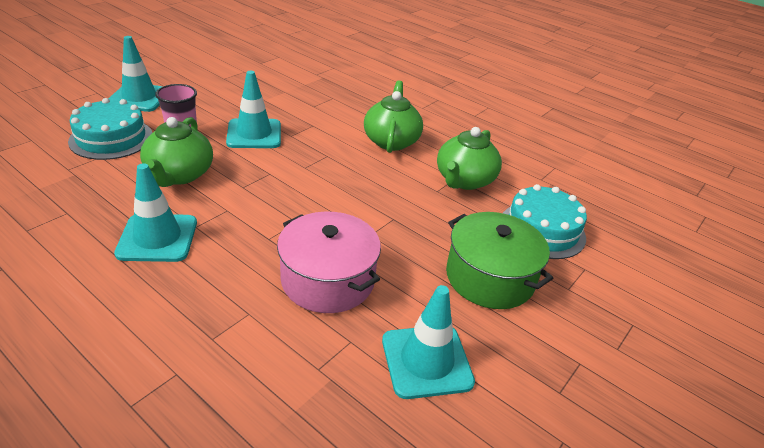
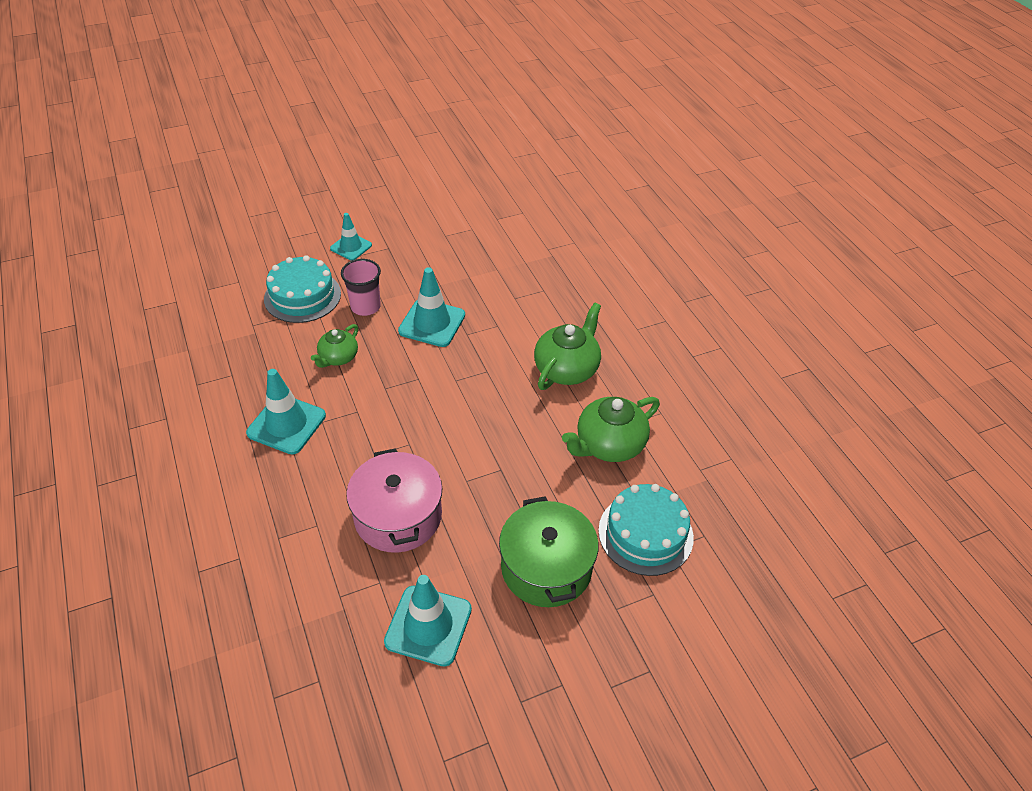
camera: 30 degrees right, 10 degrees up
turquoise traffic cone [108,36,163,112] -> turquoise traffic cone [330,213,372,260], size x0.63
green teapot [140,117,213,187] -> green teapot [311,324,358,368], size x0.61

